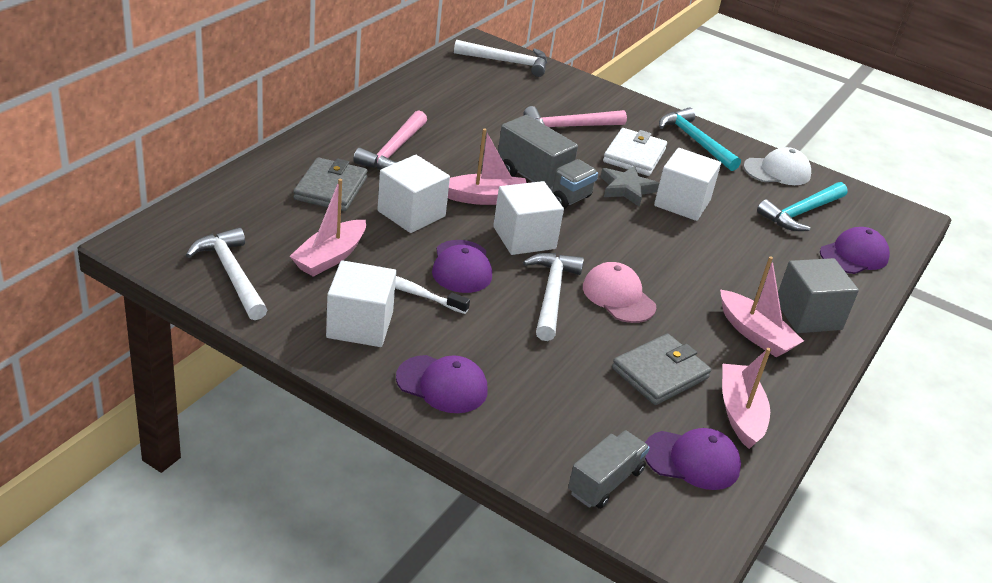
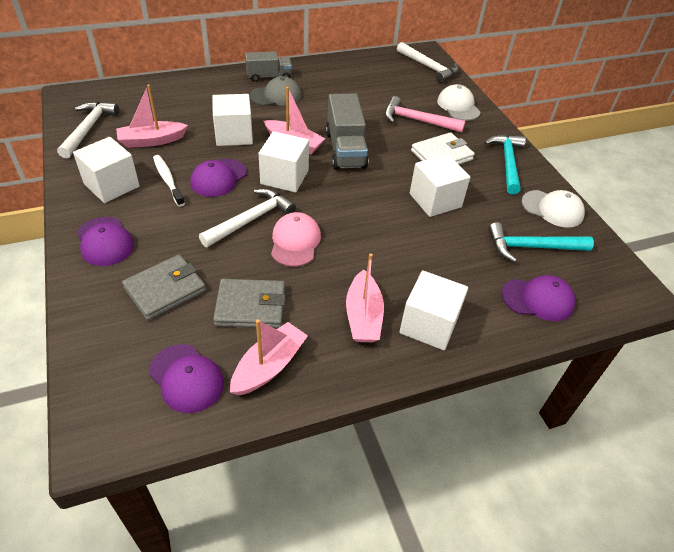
camera: 40 degrees right, 10 degrees up
grey wallet [293,157,367,211] -> grey wallet moved to [122,254,206,320]
pink hammer [353,110,427,170] -> grey cap [250,76,302,106]
grey truck [568,431,650,509] -> grey truck moved to [245,51,292,82]
grey star [600,165,659,207] -> none
grey cube [778,258,859,333] -> white cube [399,270,468,350]
none -> white cap [437,84,481,121]

